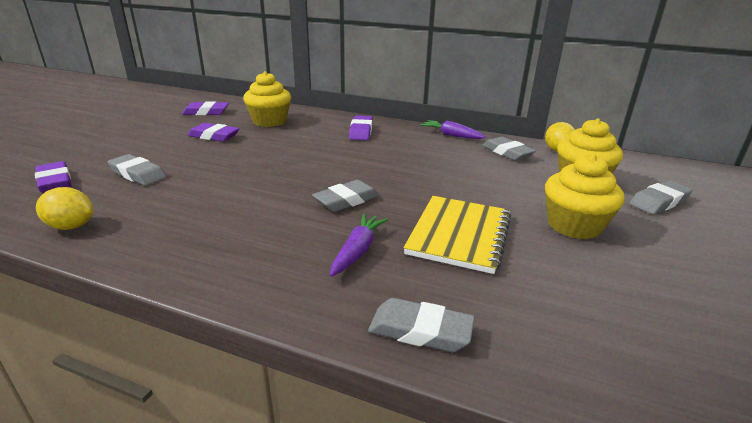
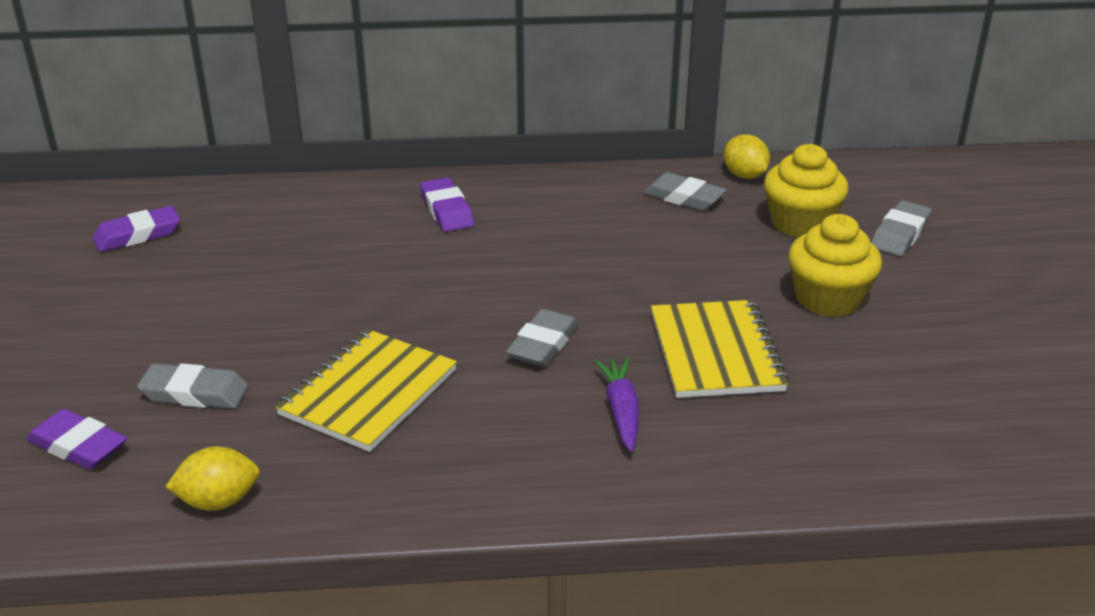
camera: 25 degrees left, 5 degrees up
purple eraser [188,123,240,142] -> none
yellow cupcake [243,71,291,127] -> none
grey eraser [368,298,475,352] -> none
purple carrot [420,120,486,139] -> none
none -> yellow notebook [275,329,457,452]

